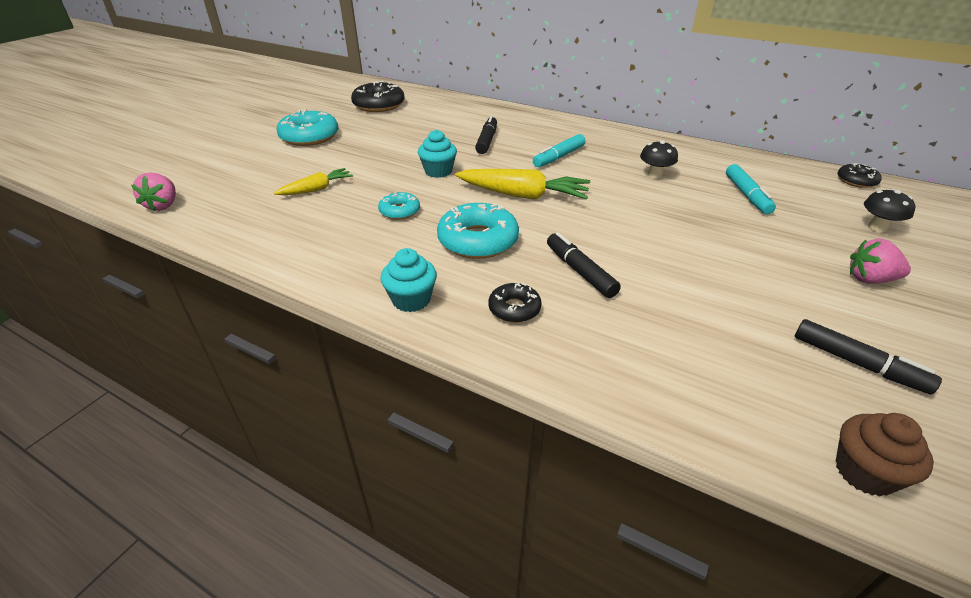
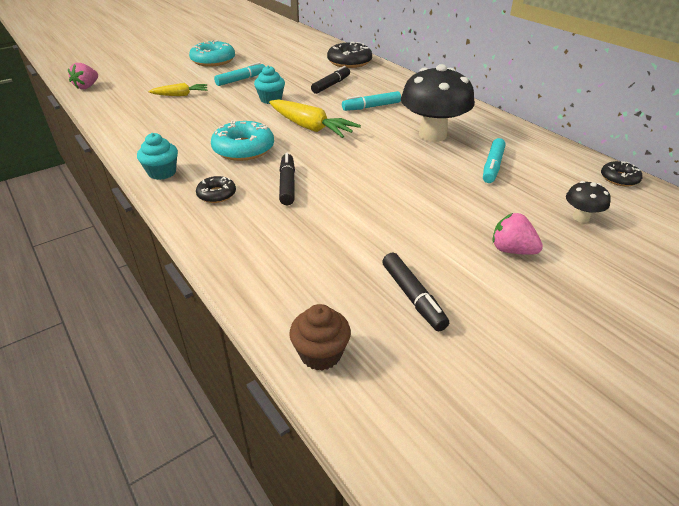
camera: 25 degrees right, 0 degrees up
black donut [351,81,405,112] -> black donut moved to [327,42,372,68]
turquoise donut [378,191,420,220] -> none
black mushroom [640,140,678,179] -> black mushroom [401,64,475,142], size x2.20
none -> turquoise marker [214,62,265,86]

